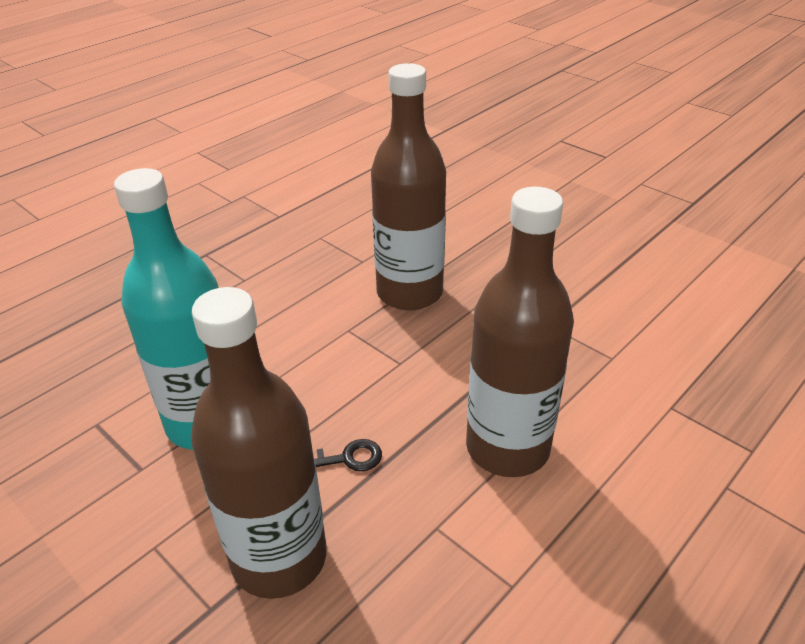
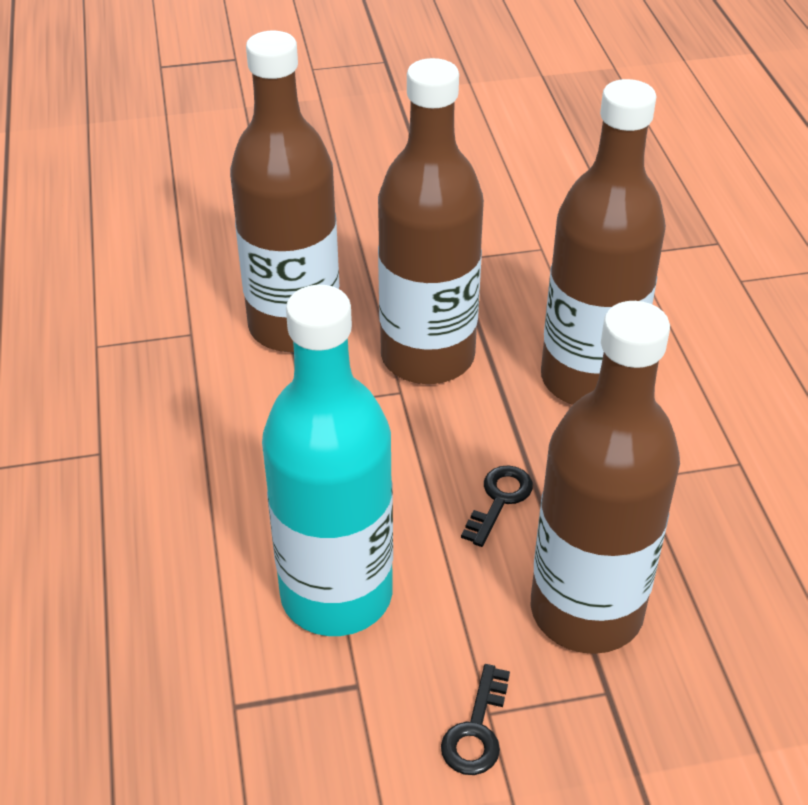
camera: 55 degrees left, 5 degrees up
none -> brown bottle [378,58,484,384]
none -> black key [441,664,510,775]

